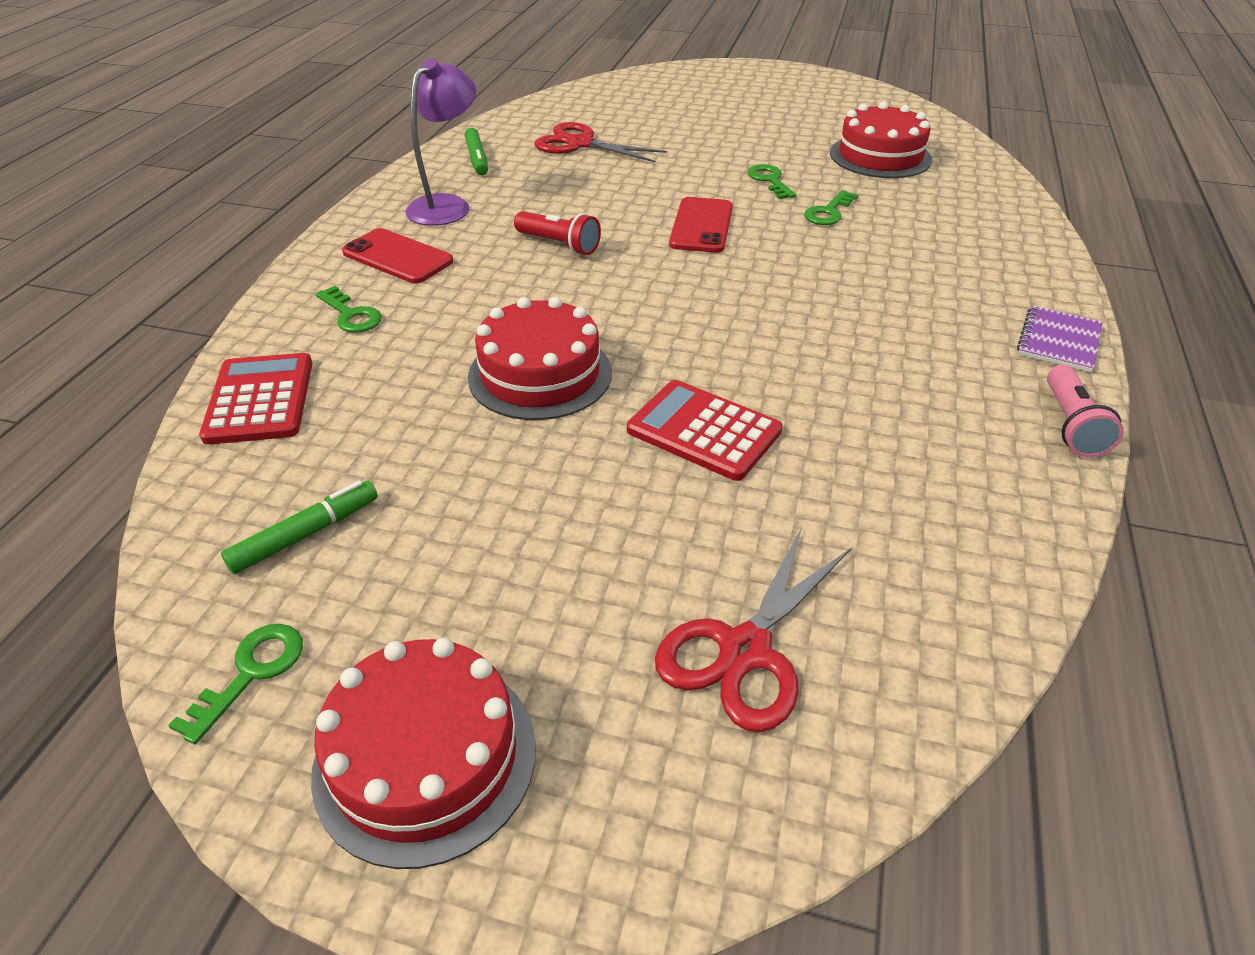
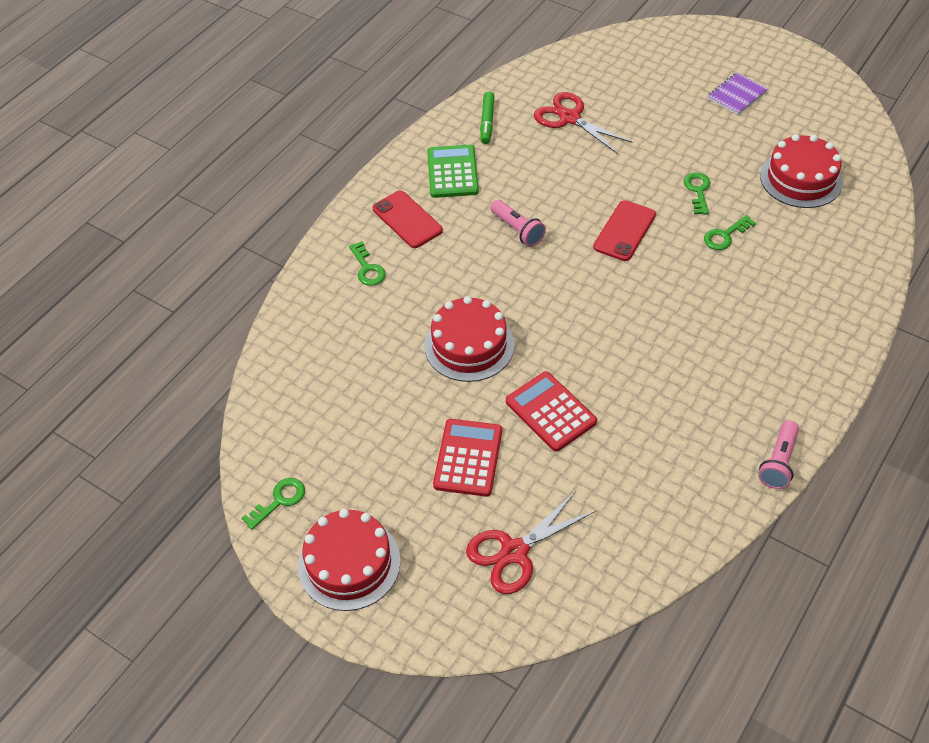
camera: 20 degrees right, 10 degrees up
red calculator [199,353,312,445] -> red calculator moved to [433,419,502,497]
green marker [221,480,378,574] -> none
purple lamp [405,59,476,226] -> green calculator [427,145,479,198]
red flashlight [514,211,601,255] -> pink flashlight [490,200,546,247]
purple notebook [1017,306,1103,372] -> purple notebook moved to [708,73,768,115]

